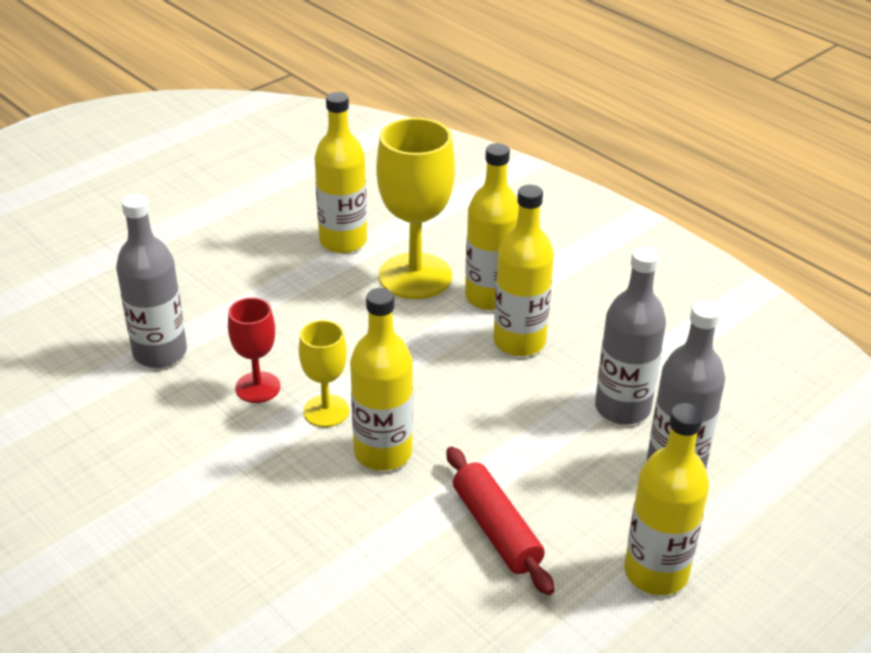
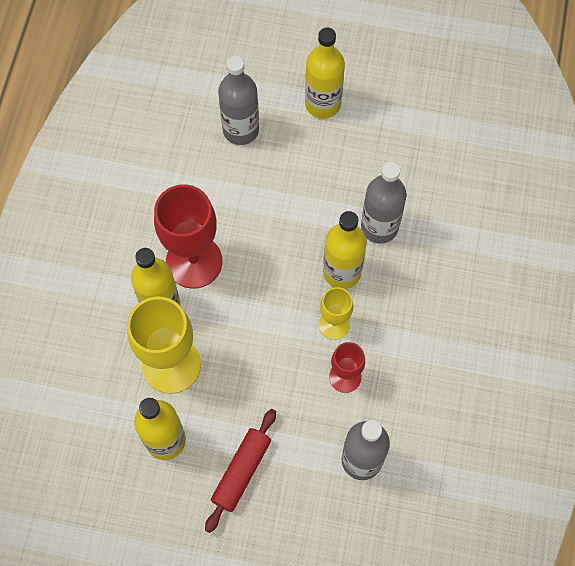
camera: 125 degrees left, 30 degrees up
red rolling pin [447,446,554,595] -> red rolling pin moved to [205,409,276,533]
yellow bottle [493,185,554,356] -> red goblet [154,184,222,289]
grey bottle [595,247,666,425] -> grey bottle moved to [361,162,407,244]

